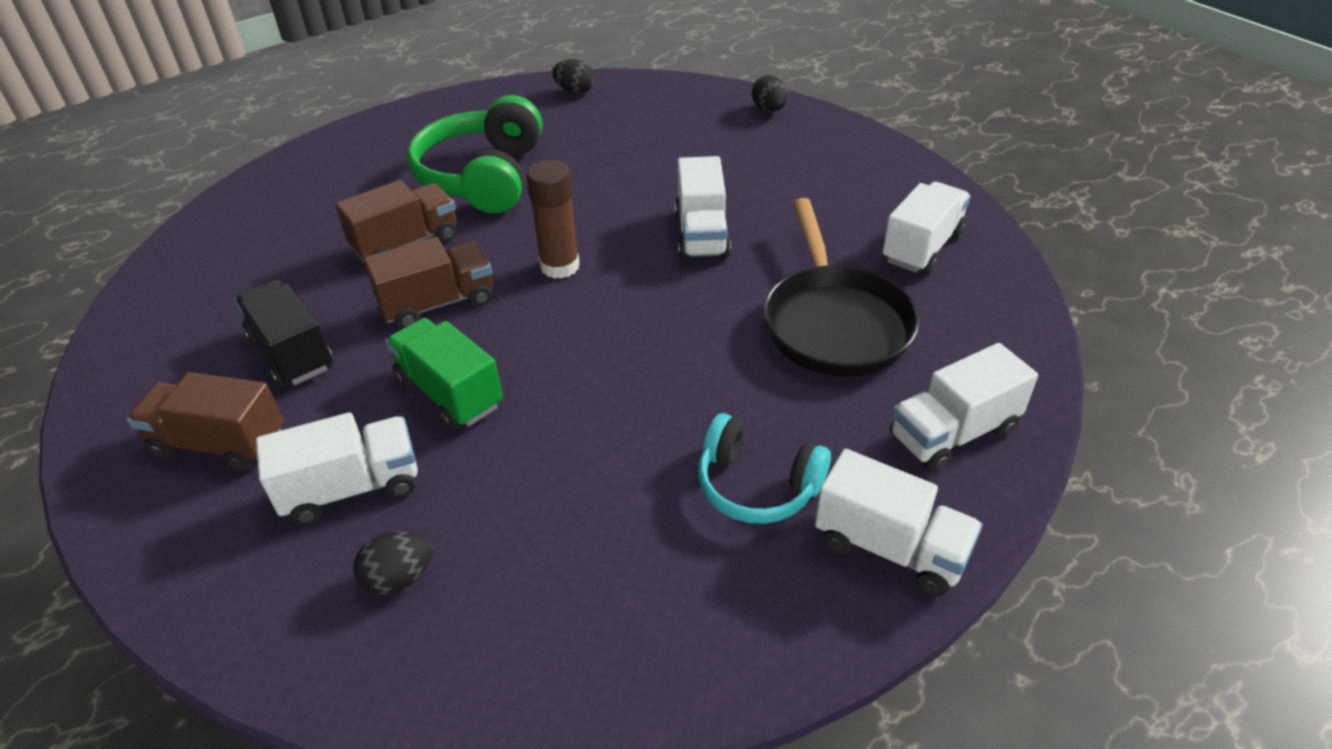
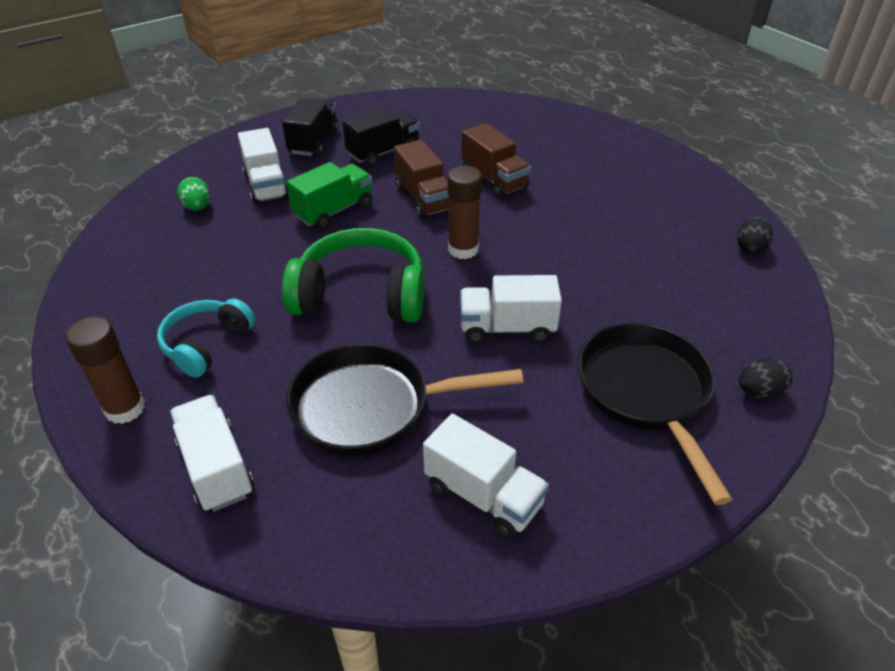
camera: 90 degrees right, 0 degrees up
brown truck [127,372,284,471] -> black truck [282,99,339,156]
black egg [353,531,433,595] -> green egg [177,177,210,210]
green headphones [407,95,542,213] -> green headphones moved to [282,228,425,323]
white truck [815,449,983,596] -> brown glue stick [65,316,145,424]
none -> black pan [577,323,733,505]

